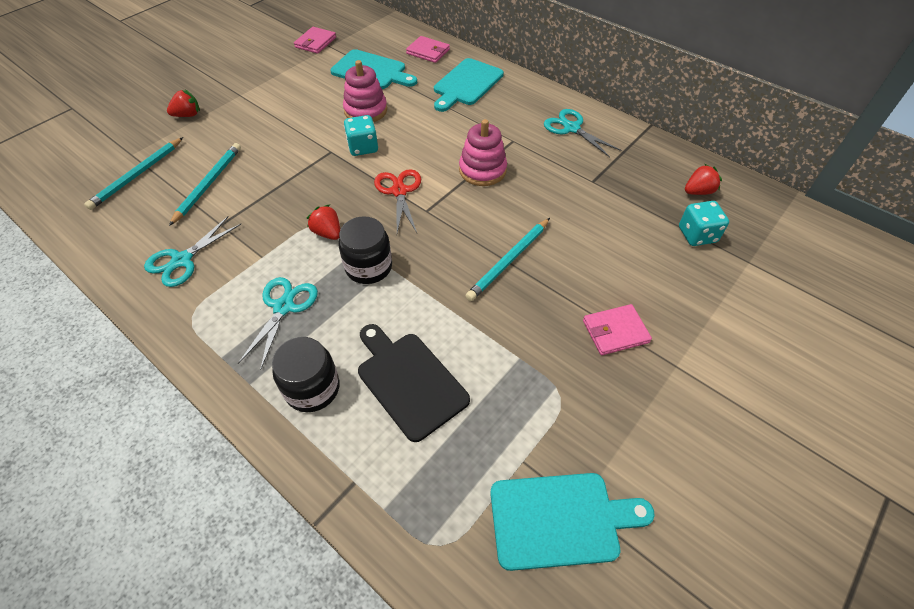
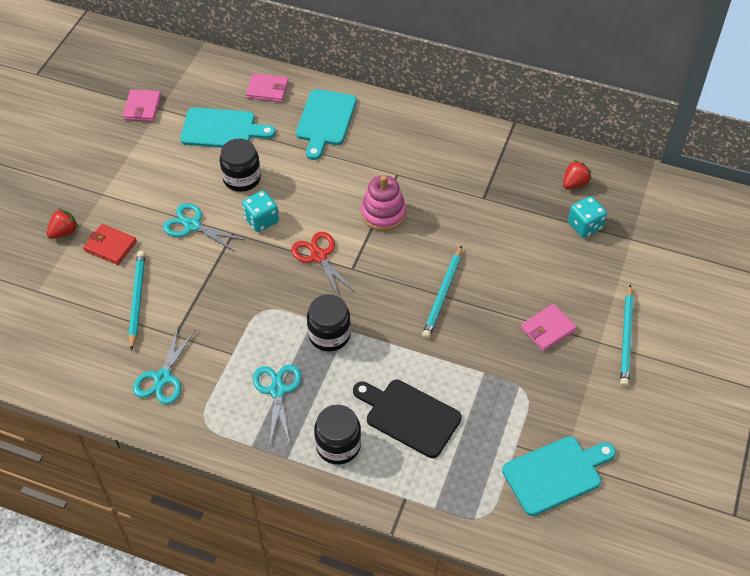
camera: 20 degrees left, 0 degrees up
turquoise pencil [84,137,183,210] -> turquoise pencil moved to [620,285,634,387]
red strawberry [306,205,340,240] -> none
pink stacking toy [343,60,387,122] -> black jar [220,139,261,192]
turquoise scissors [544,109,621,157] -> turquoise scissors moved to [163,203,244,252]
none -> red wallet [83,224,137,265]

